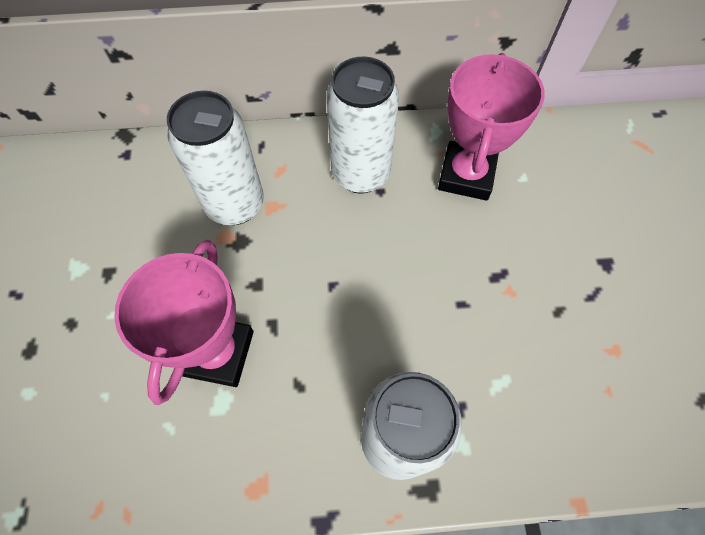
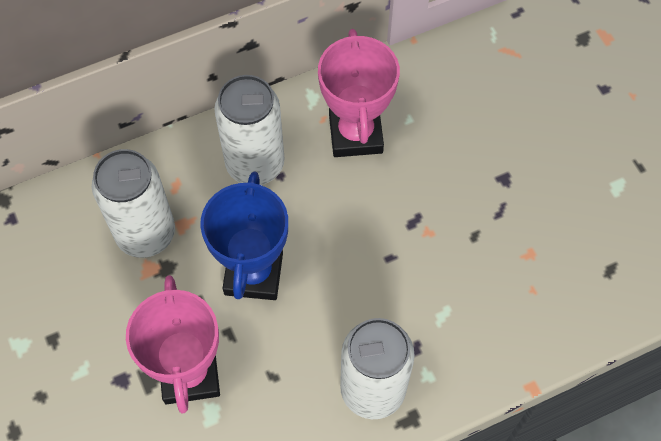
camera: 20 degrees left, 0 degrees up
none -> blue trophy [200,171,288,300]

